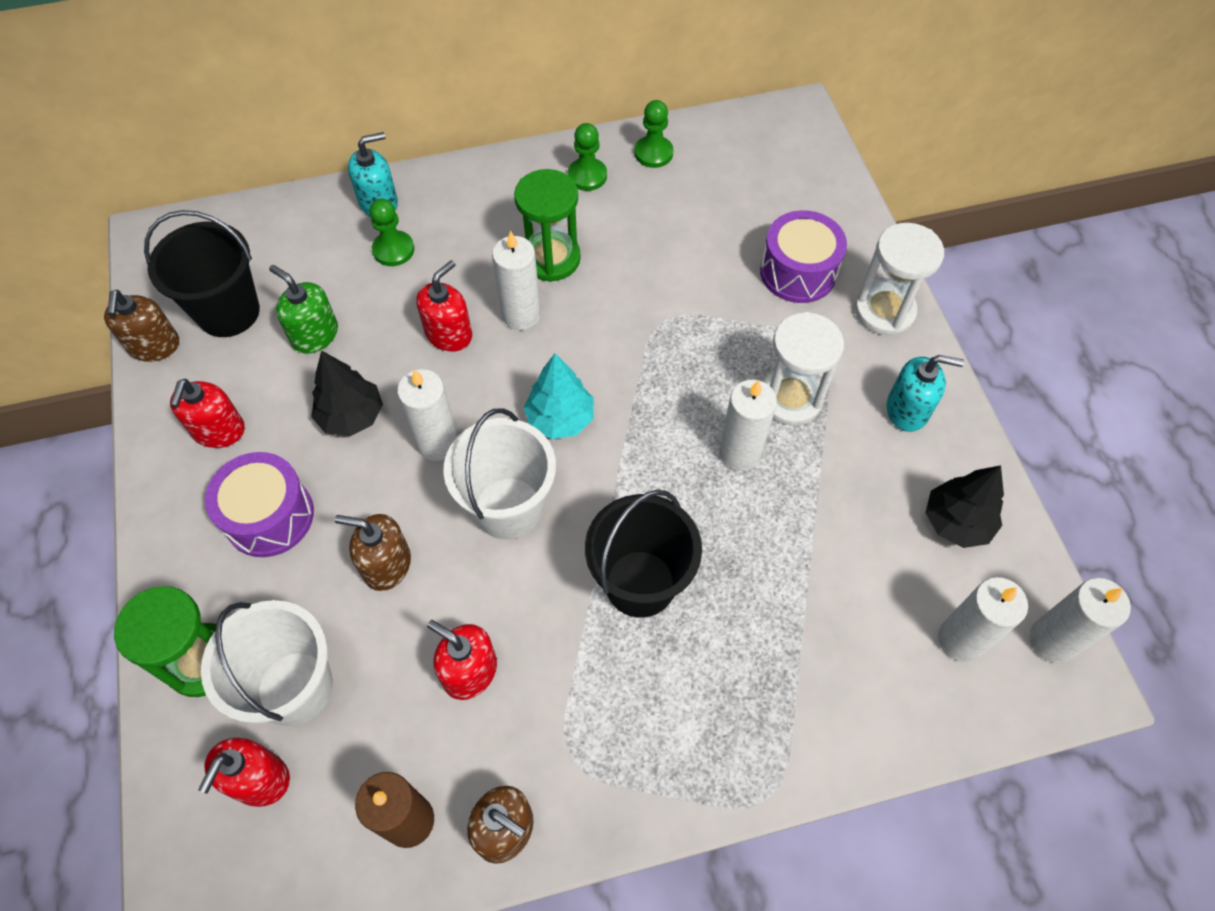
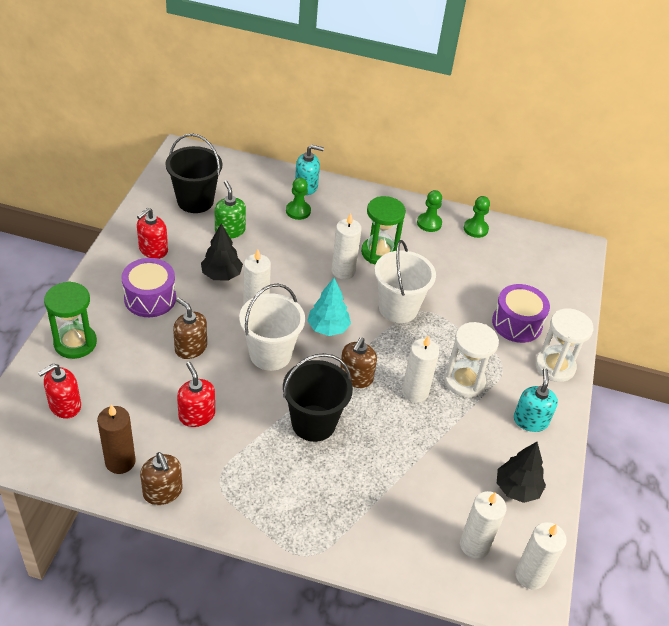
camera: 25 degrees right, 15 degrees down
brown soap dispenser [104,290,179,362] -> brown soap dispenser moved to [340,337,377,388]
white bucket [201,600,333,726] -> white bucket moved to [375,240,436,323]
red soap dispenser [416,260,472,352] -> none
turquoise soap dispenser [887,355,964,432] -> turquoise soap dispenser turned 120 degrees counterclockwise [514,368,558,432]

